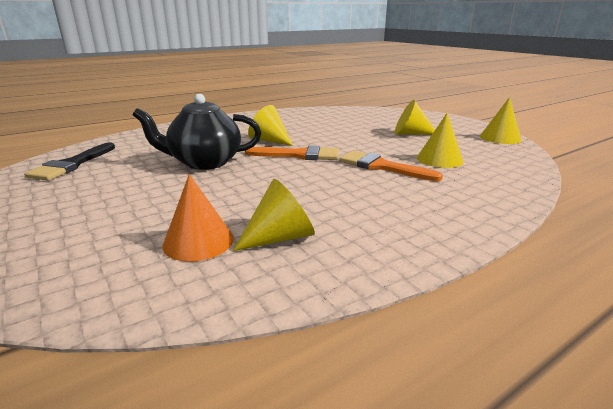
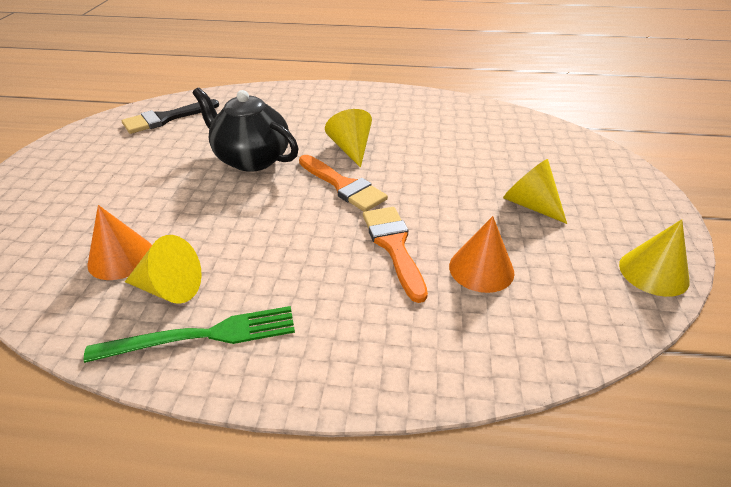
camera: 40 degrees right, 15 degrees up
yellow cone [417,113,463,168] -> orange cone [449,216,515,293]
none -> green fork [84,306,295,363]

